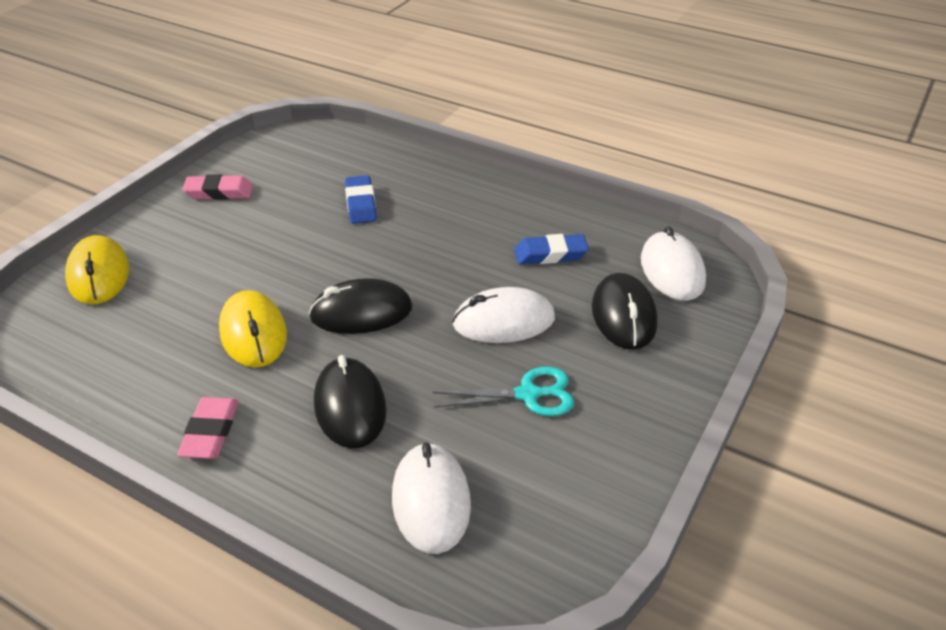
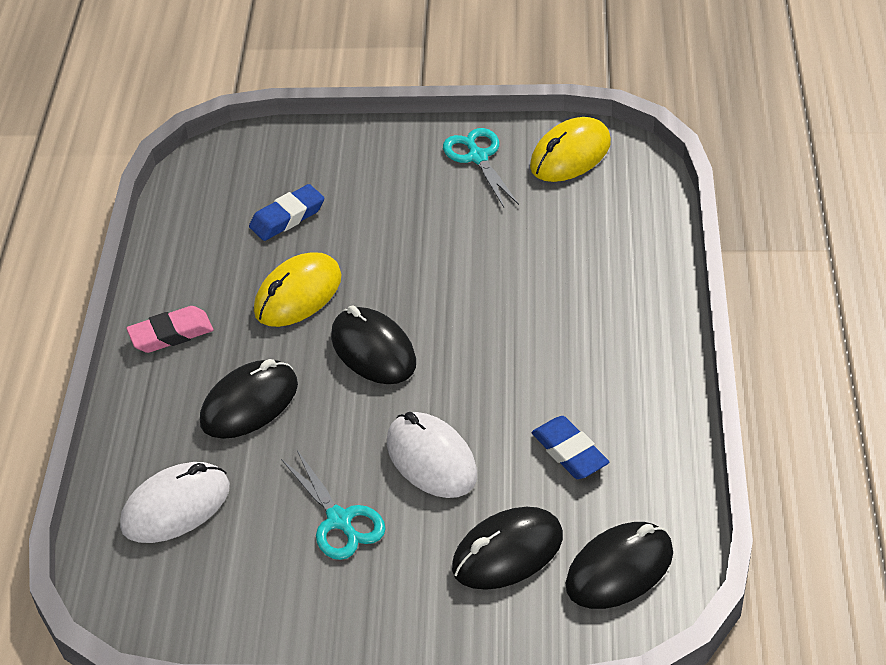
camera: 65 degrees right, 5 degrees up
yellow mouse [65,235,130,304] -> yellow mouse moved to [530,117,611,182]
pink eraser [182,174,253,200] -> turquoise scissors [443,128,519,207]
blue eraser [345,175,377,224] -> blue eraser moved to [249,184,324,241]
white mouse [641,226,706,301] -> black mouse [566,522,673,609]

